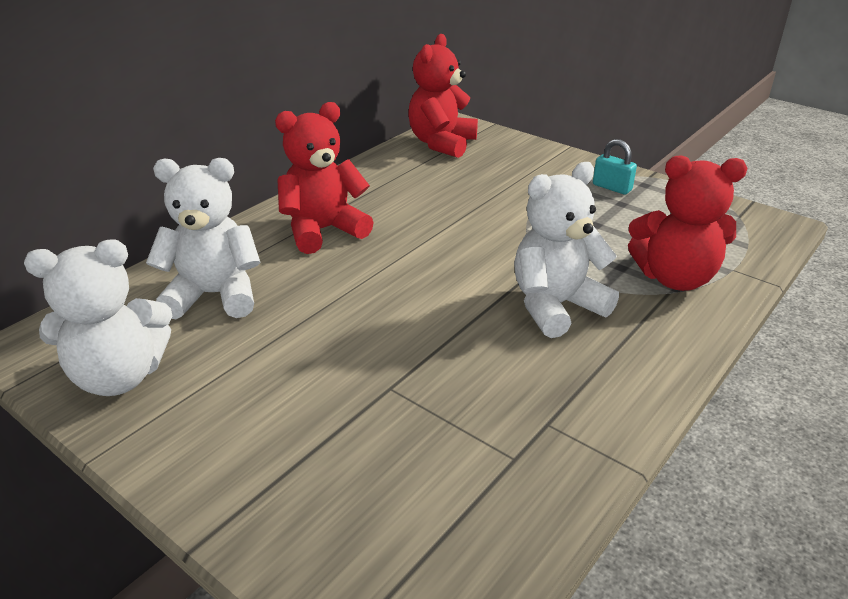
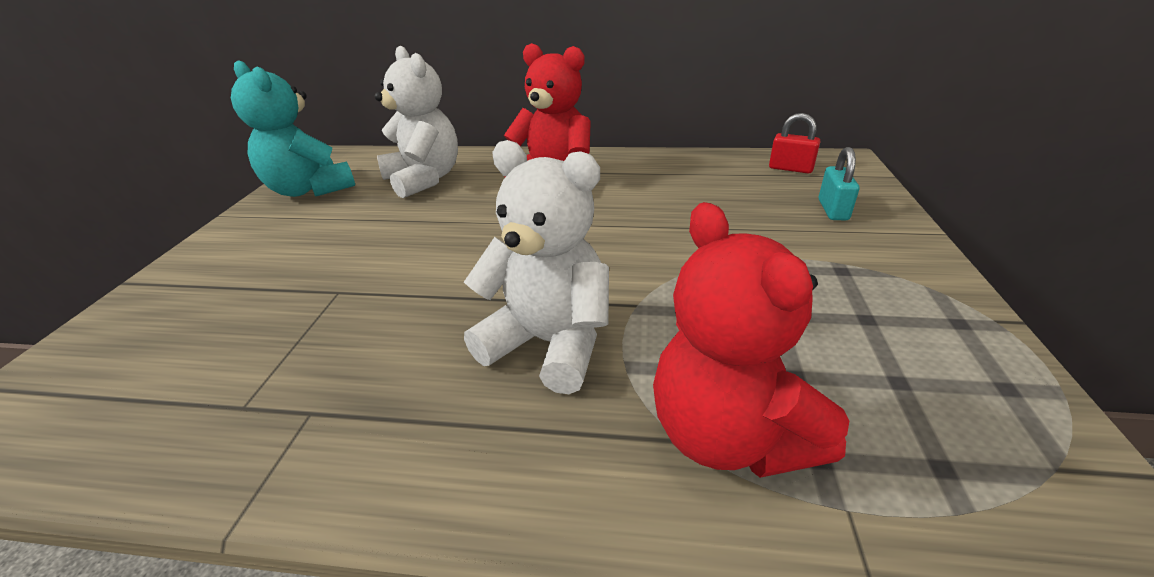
camera: 60 degrees right, 0 degrees up
white teddy bear [24,239,172,396] -> turquoise teddy bear [231,60,355,197]
red teddy bear [408,34,478,158] -> red padlock [769,113,820,173]
turquoise padlock [593,139,637,195] -> turquoise padlock moved to [819,147,859,220]

